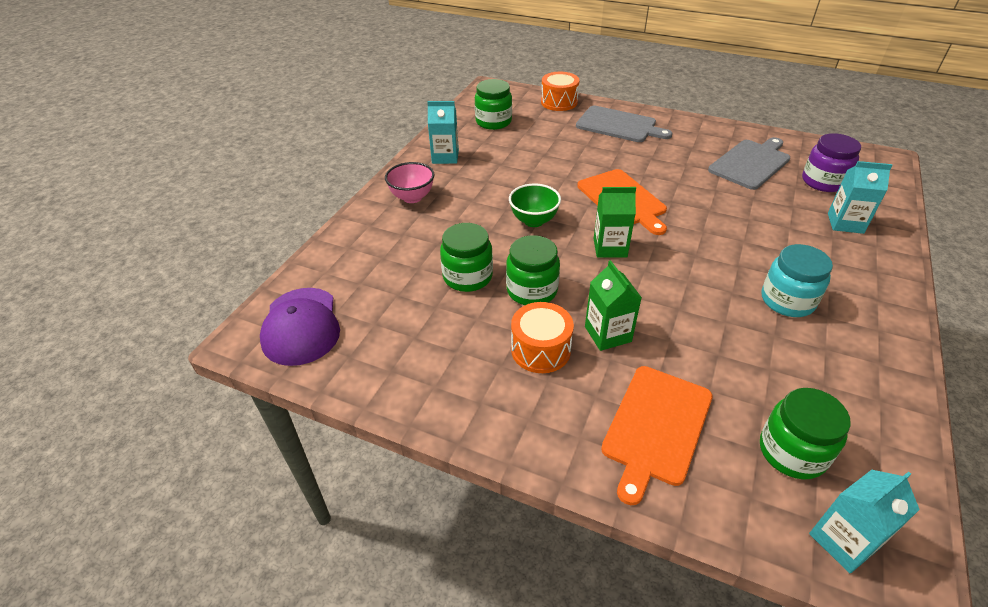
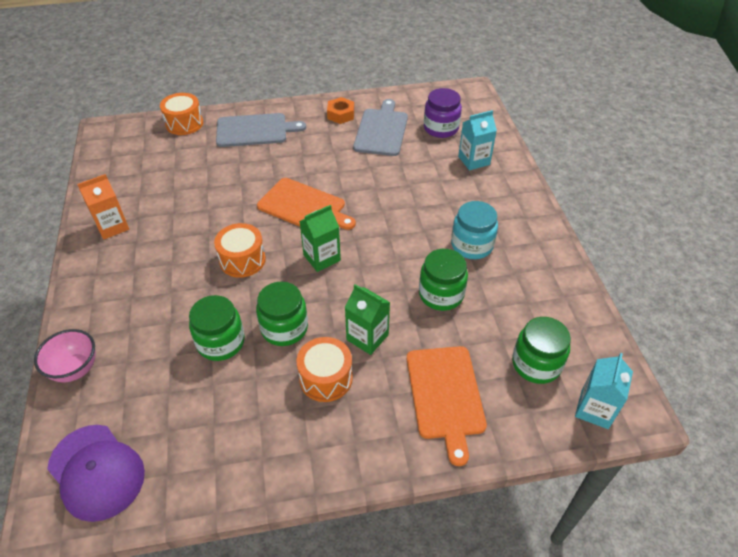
camera: 35 degrees left, 5 degrees up
pink bowl [385,162,435,203] -> pink bowl moved to [34,329,96,382]
turquoise carton [427,101,459,164] -> orange carton [77,174,129,240]
green jar [475,79,512,130] -> green jar moved to [419,249,468,311]
green bowl [509,184,561,227] -> orange drum [214,223,266,278]
none -> orange nut [327,97,354,124]

